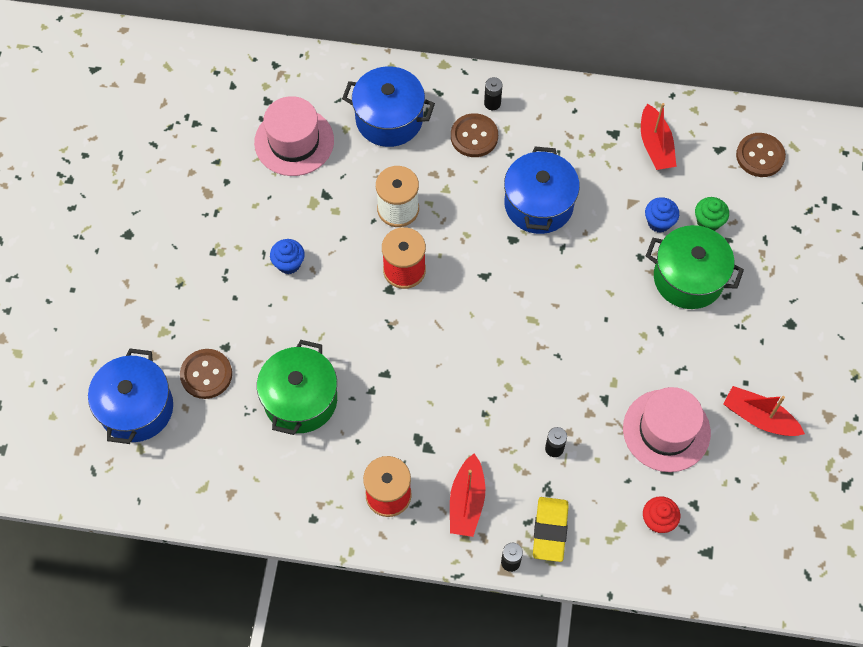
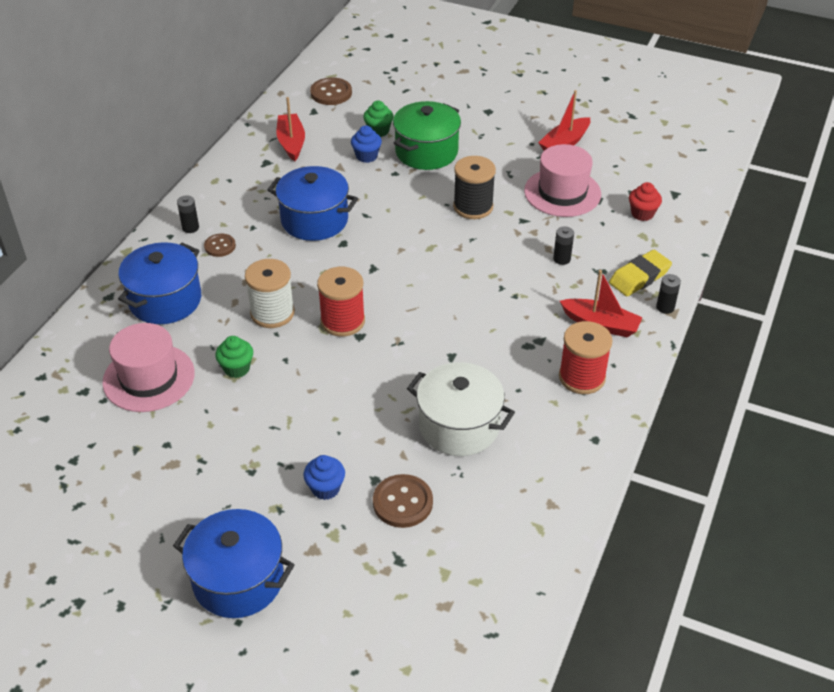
camera: 75 degrees left, 20 degrees down
blue pot [88,348,173,444] -> blue pot moved to [173,509,295,618]
green pot [257,340,337,435] -> white pot [407,362,515,456]
blue cupcake [270,239,305,274] -> blue cupcake moved to [303,455,345,500]
brown button [451,113,498,157] -> brown button [204,234,236,257], size x0.64
yellow eraser [533,497,568,562] -> yellow eraser turned 60 degrees counterclockwise [609,250,672,296]
red boat [641,103,677,170] -> red boat turned 105 degrees counterclockwise [276,97,305,161]
none -> green cupcake [215,336,253,378]
none -> black spool [453,156,496,219]

